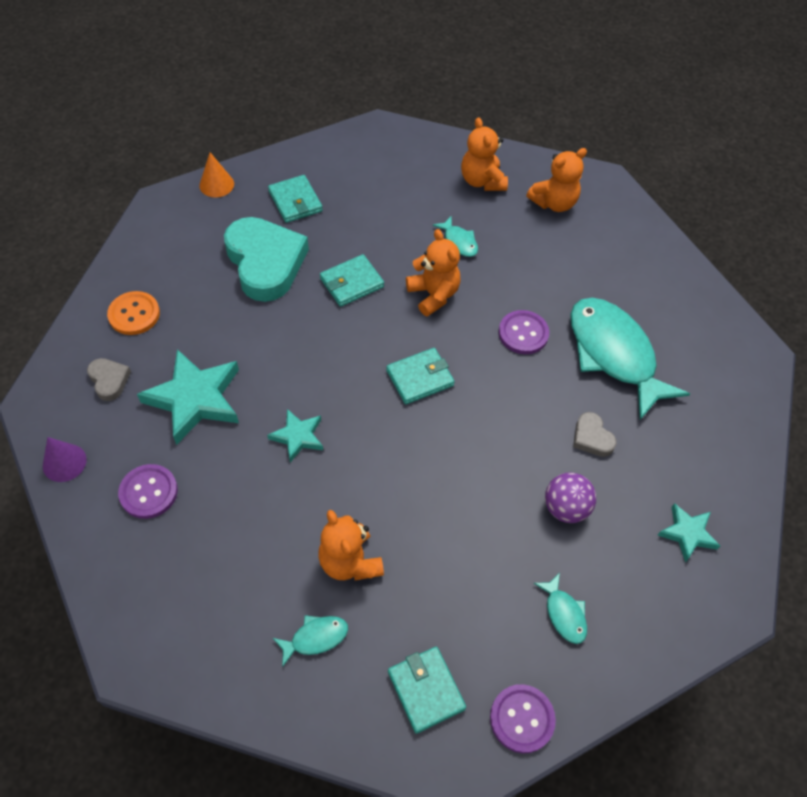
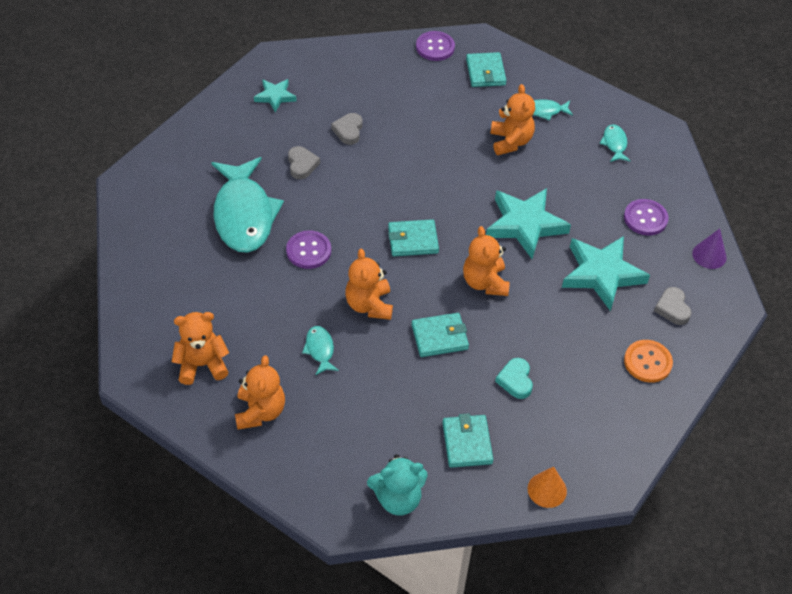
camera: 160 degrees left, 5 degrees down
turquoise heart [224,217,309,302] -> turquoise heart [495,358,533,399], size x0.45
turquoise star [267,409,323,462] -> turquoise star [486,188,571,259], size x1.84
turquoise fish [533,573,587,644] -> turquoise fish moved to [600,124,631,162]
purple ball [545,472,596,523] -> grey heart [331,113,363,145]
none -> turquoise teddy bear [367,454,428,516]
none -> orange teddy bear [463,226,510,296]

